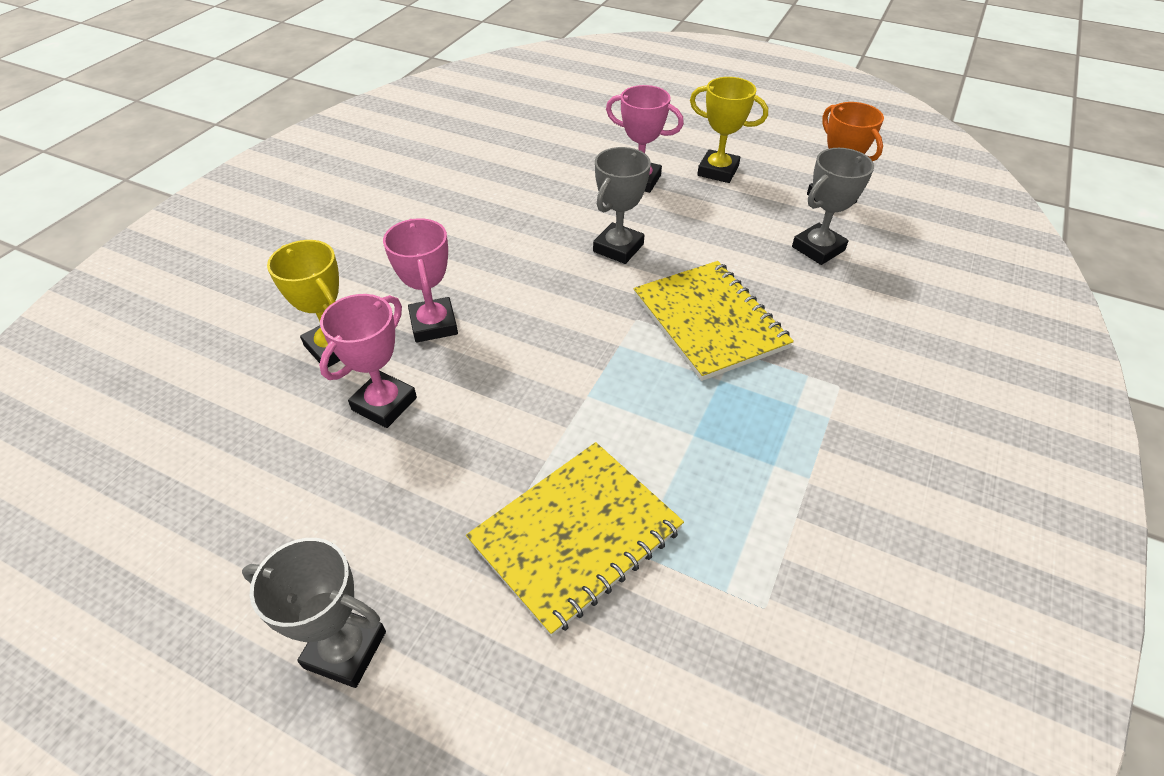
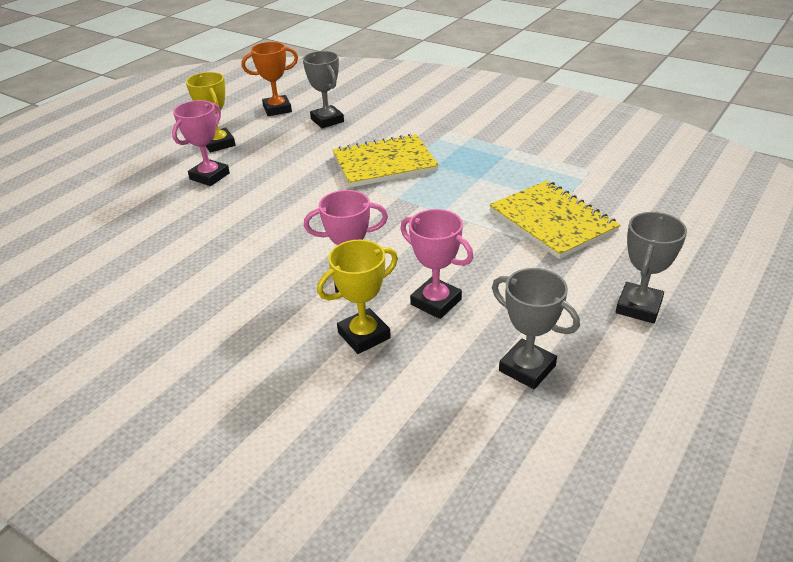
camera: 80 degrees left, 10 degrees down
grey trophy [593,147,651,264] -> grey trophy moved to [492,268,580,389]
yellow trophy [690,77,768,183] -> yellow trophy turned 60 degrees counterclockwise [186,72,236,152]

